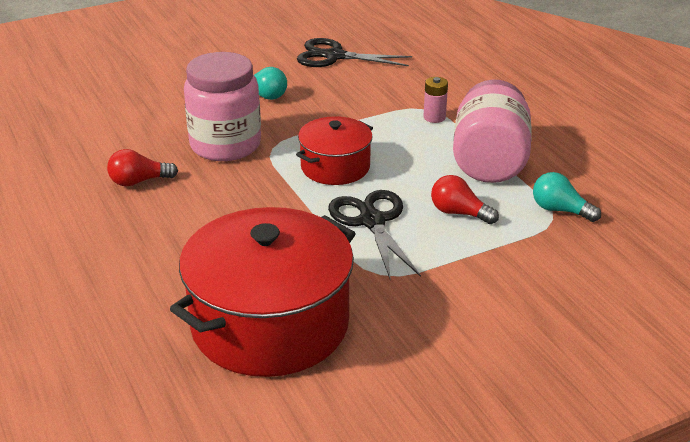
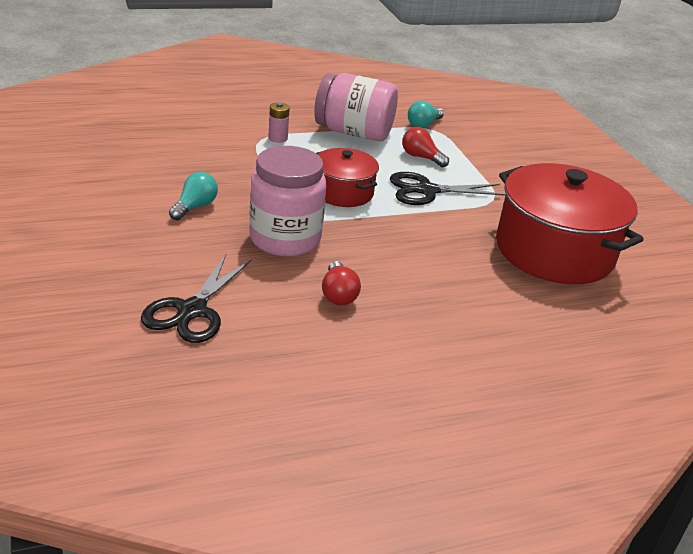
camera: 85 degrees left, 0 degrees up
black scissors [297,38,412,67] -> black scissors moved to [141,254,252,343]
red light bulb [431,175,499,224] -> red light bulb turned 90 degrees clockwise [402,127,449,167]

